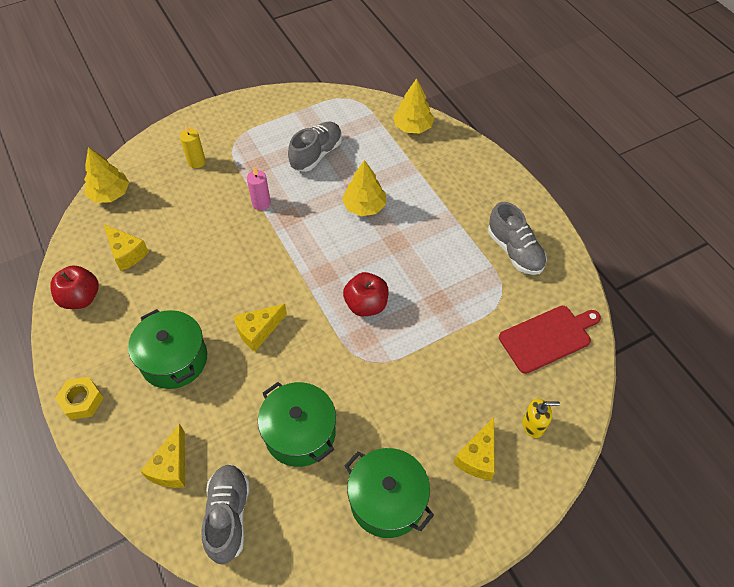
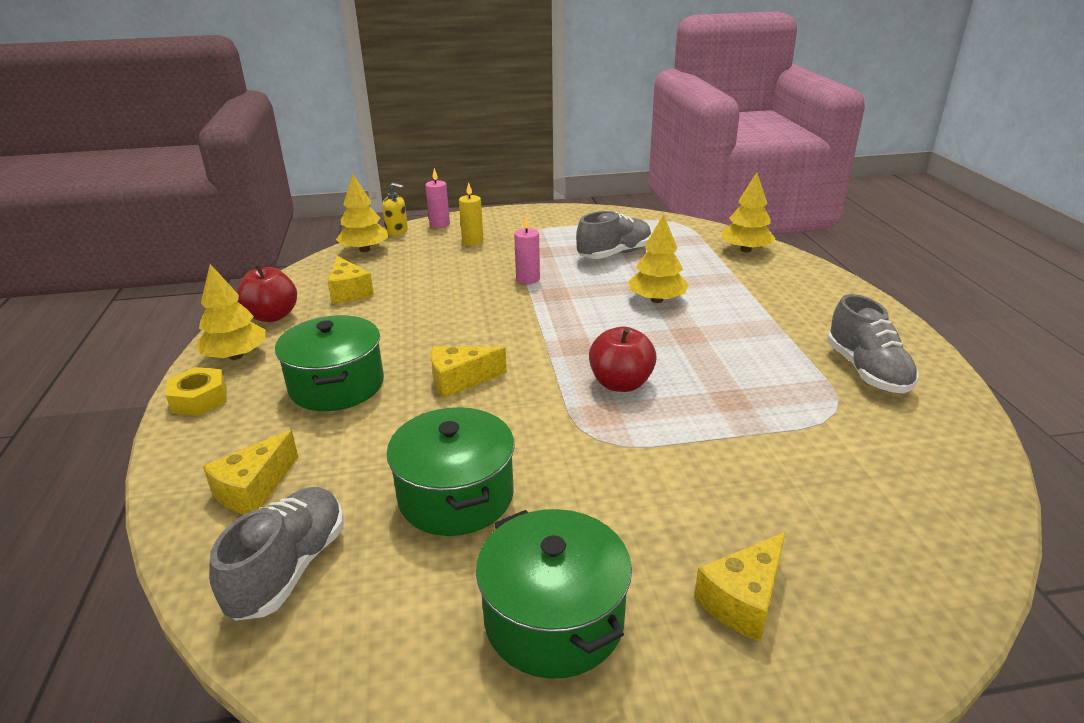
camera: 20 degrees right, 25 degrees down
red cutting board [499,306,601,374] -> none
yellow soap dispenser [522,399,560,438] -> yellow soap dispenser moved to [382,183,408,236]
none -> yellow tree [195,264,266,360]
none -> pink candle [425,168,450,228]

